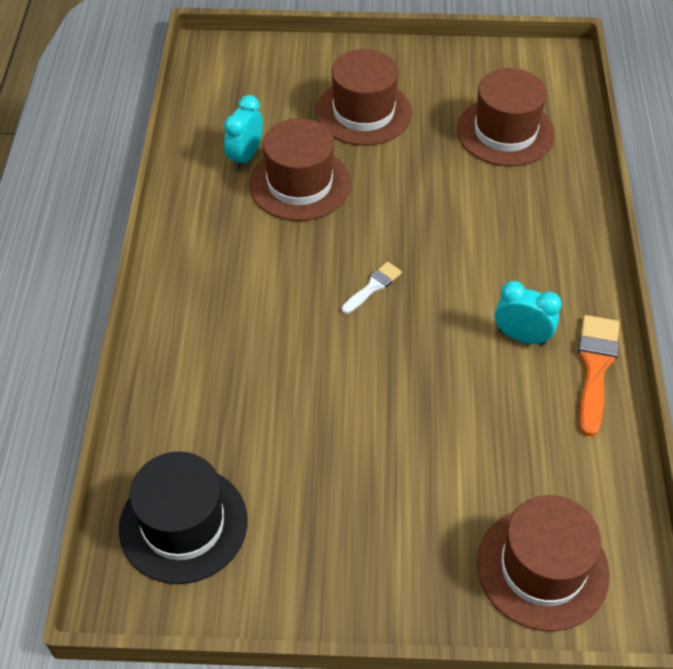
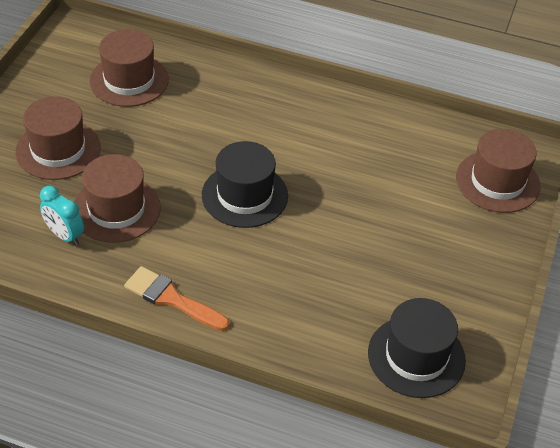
camera: 75 degrees left, 5 degrees down
white brush [342,262,402,314] -> black hat [202,141,288,228]
turquoise clock [495,281,562,345] -> none
orange brush [578,315,619,437] -> orange brush moved to [124,266,229,331]

